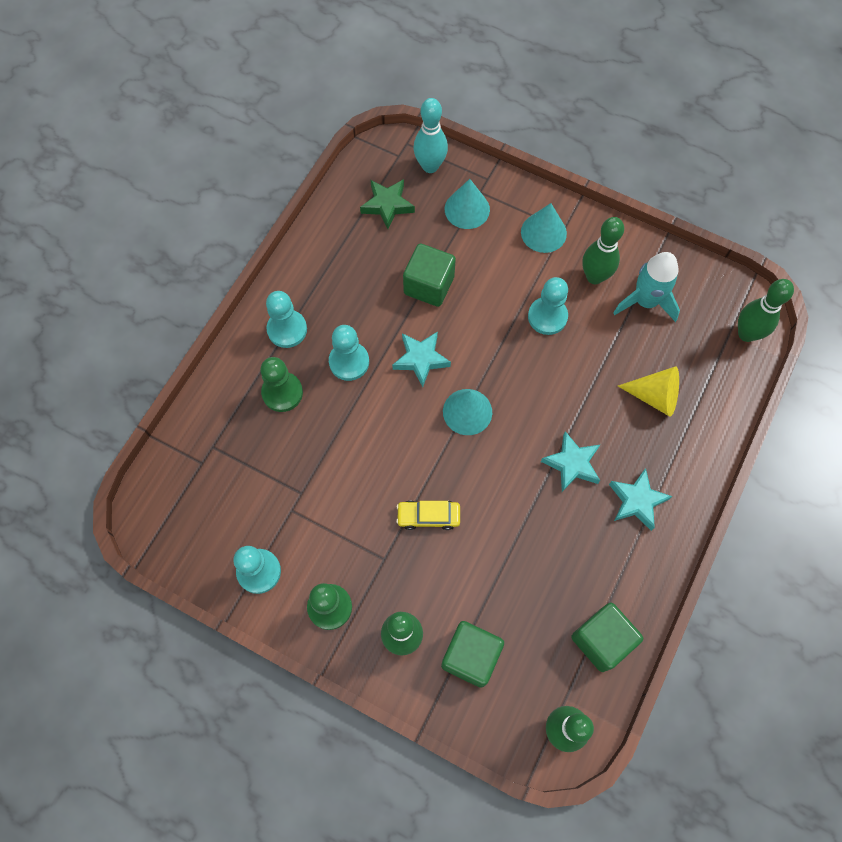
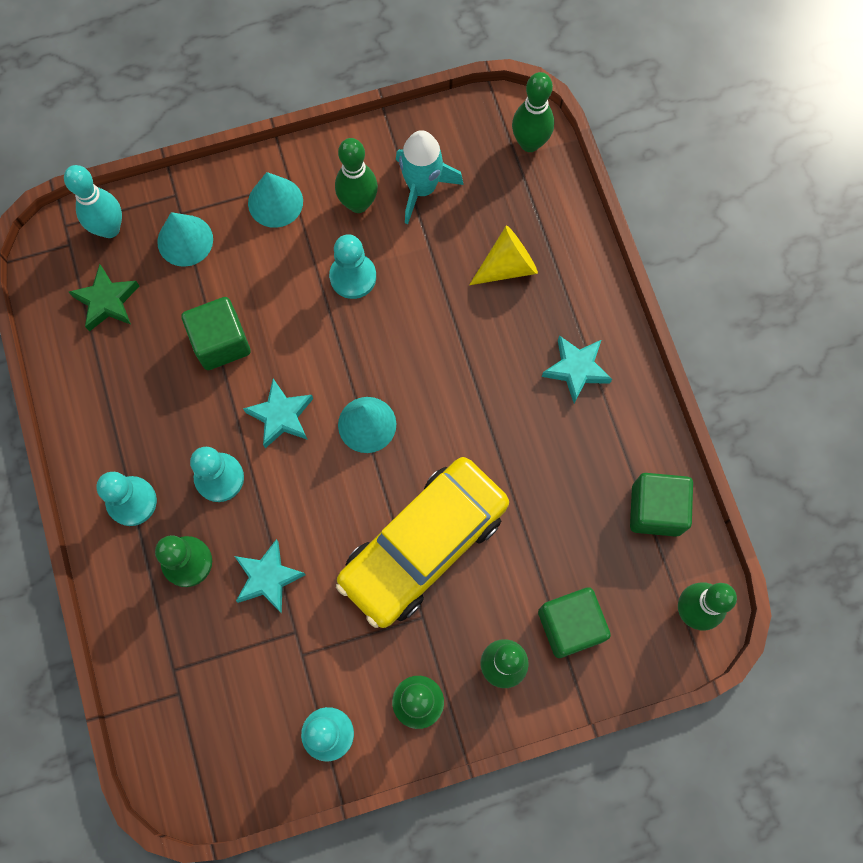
camera: 45 degrees left, 5 degrees up
yellow car [396,500,460,530] -> yellow car [336,457,509,628], size x2.50
turquoise star [541,431,601,492] -> turquoise star moved to [235,539,306,613]

